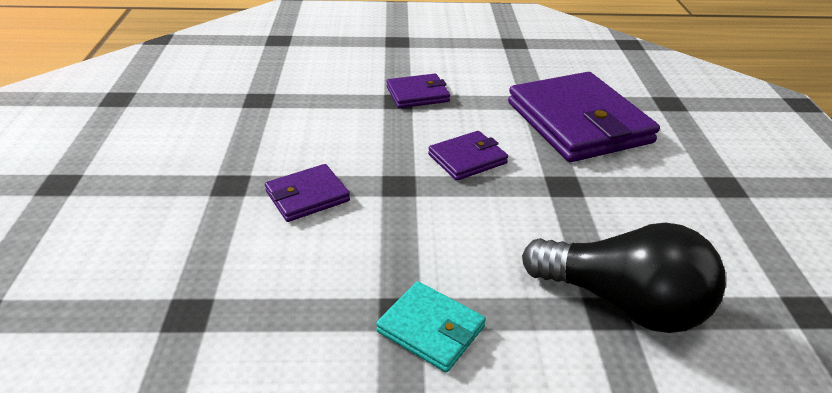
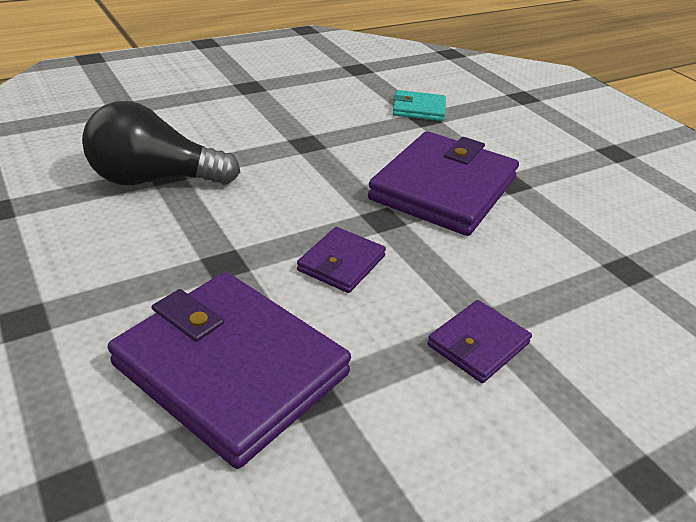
camera: 150 degrees right, 0 degrees up
purple wallet [265,164,350,222] -> purple wallet [368,131,519,236], size x2.09
turquoise wallet [376,281,486,372] -> turquoise wallet moved to [393,90,446,121]

